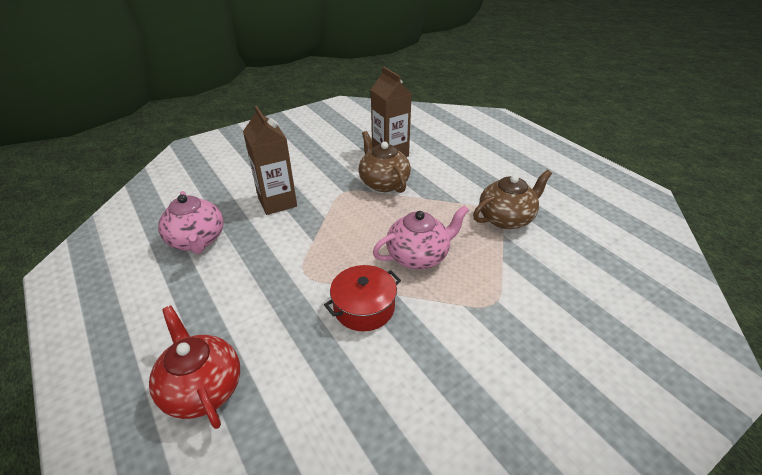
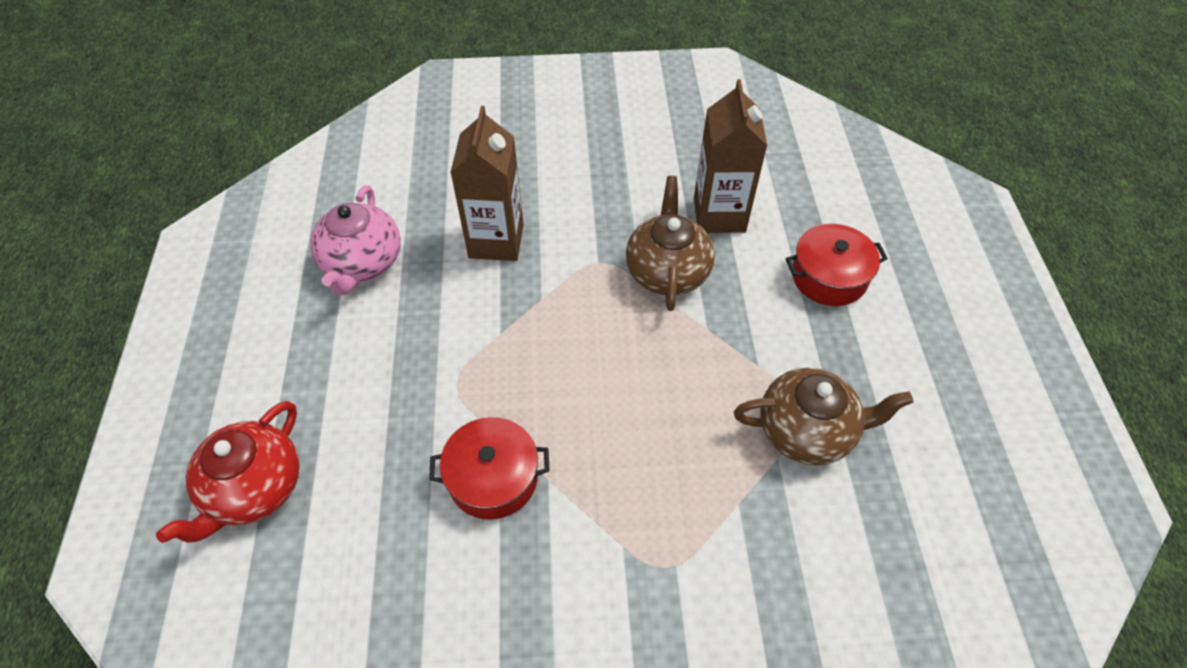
camera: 30 degrees right, 15 degrees up
red teapot [149,306,240,429] -> red teapot turned 150 degrees counterclockwise [156,401,300,543]
pink teapot [373,205,469,269] -> none
none -> red pot [785,224,888,306]

